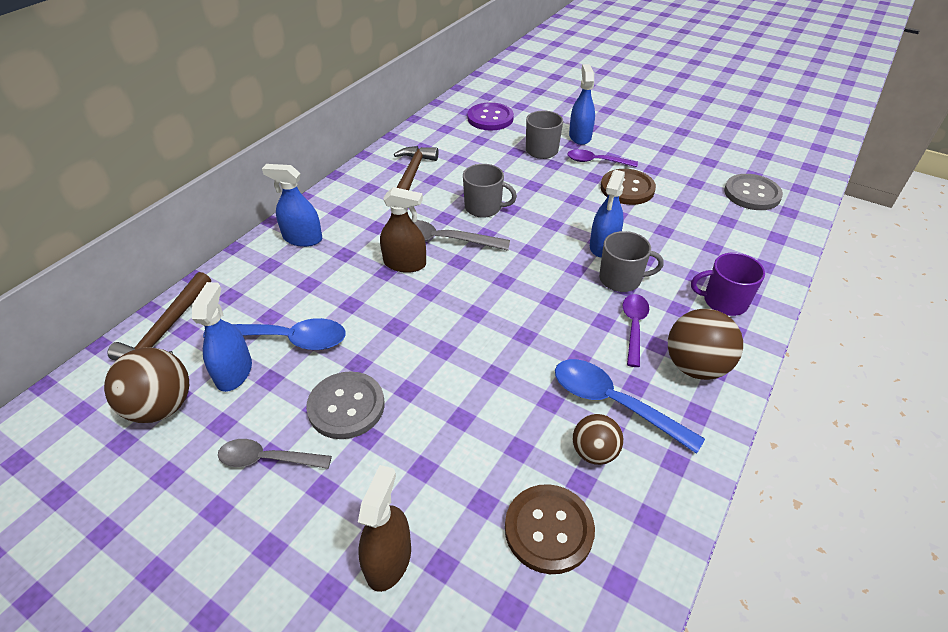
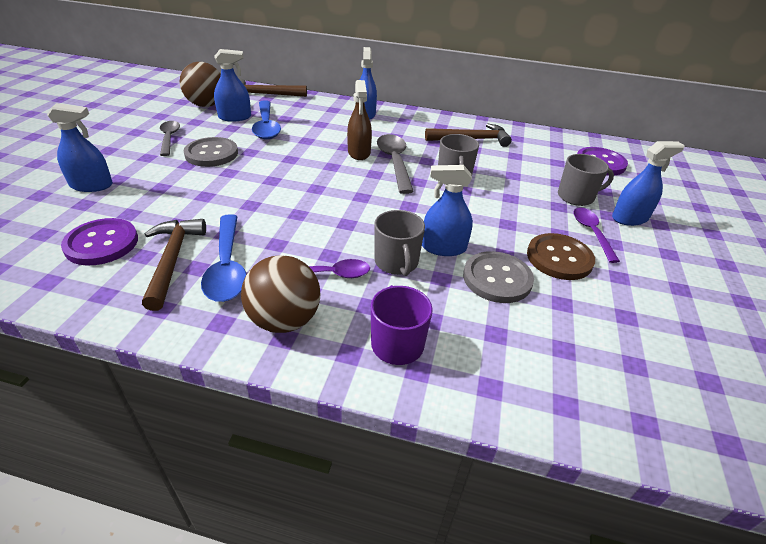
camera: 70 degrees right, 5 degrees down
brown spray bottle [358,465,411,592] -> blue spray bottle [47,103,113,192]
brown button [505,484,595,574] -> purple button [61,218,138,266]
blue spoon [555,359,705,454] -> blue spoon turned 150 degrees clockwise [201,214,247,302]
brown ball [573,414,623,465] -> brown hammer [142,219,206,311]
grey button [724,174,783,210] -> grey button moved to [463,251,534,303]

